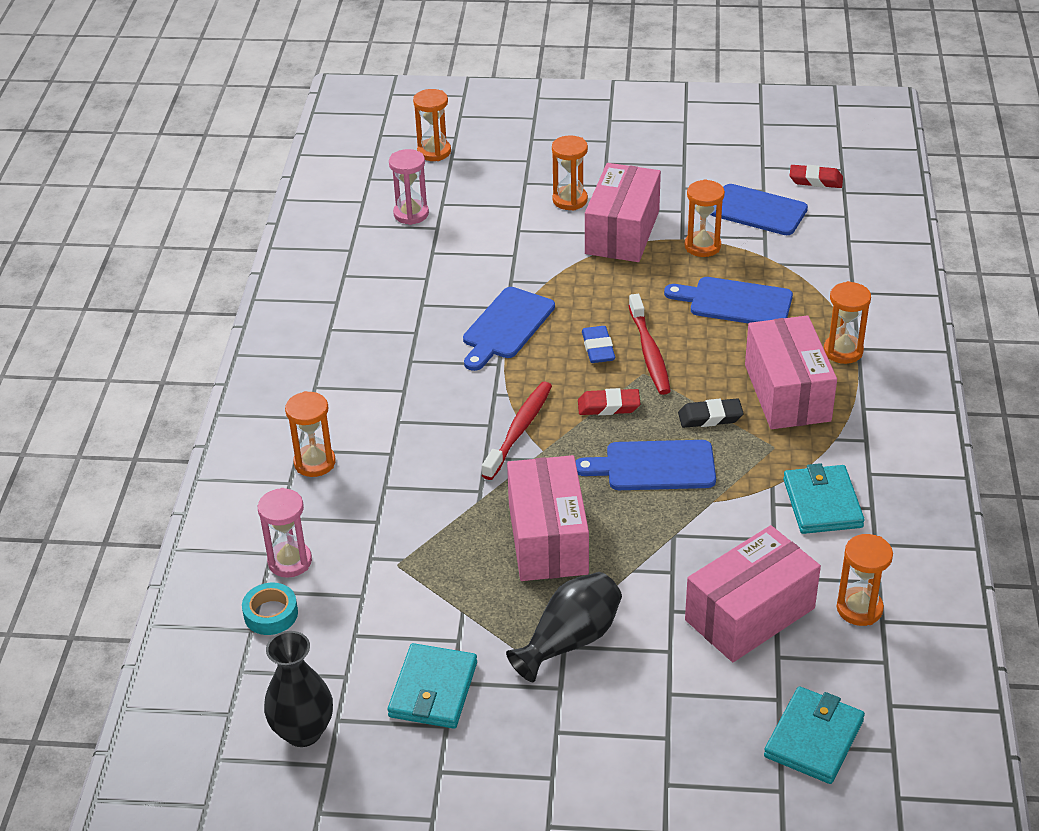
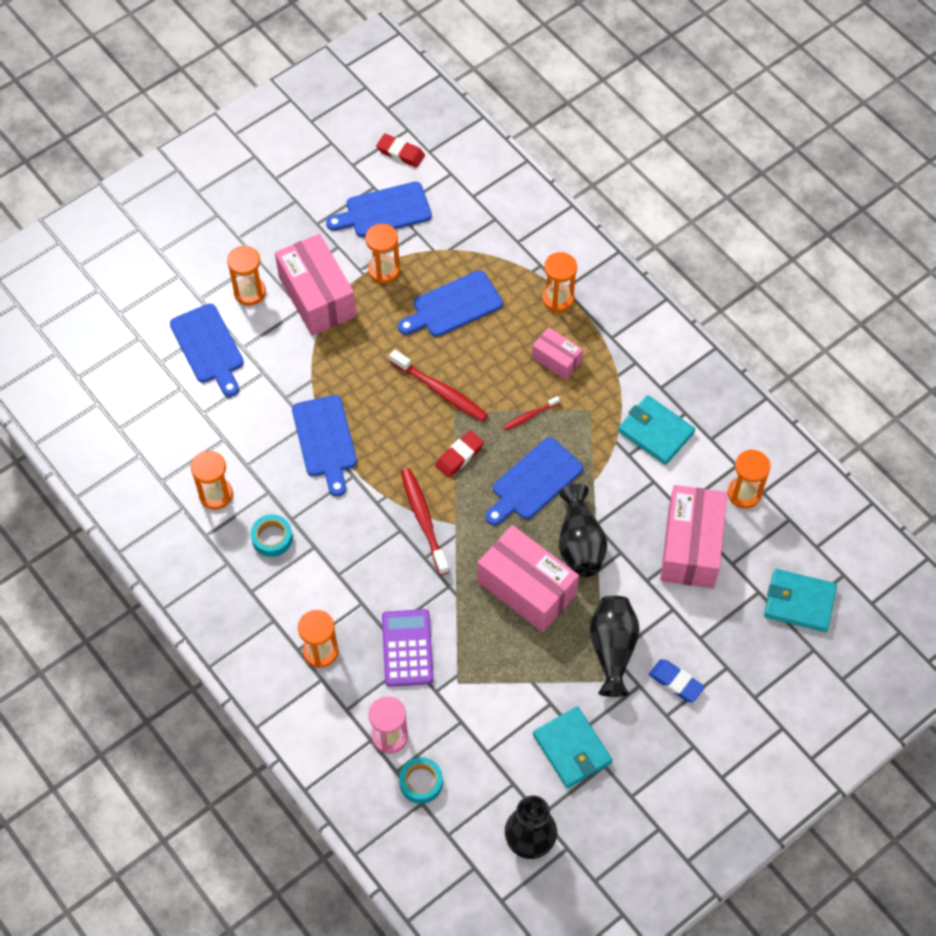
camera: 45 degrees left, 20 degrees up
pink hourglass [389,149,429,225] -> none
orange hourglass [413,89,451,161] -> orange hourglass moved to [191,450,233,510]
blue eraser [582,326,615,363] -> blue eraser moved to [649,659,705,703]
black eraser [678,398,744,428] -> red toothbrush [503,396,560,431]
pink box [745,315,837,429] -> pink box [532,327,583,380], size x0.53
turquoise wallet [764,686,865,784] -> turquoise wallet turned 60 degrees counterclockwise [764,569,837,632]
red eraser [790,165,843,188] -> red eraser turned 60 degrees clockwise [376,133,425,168]
none -> blue cutting board [170,304,244,397]
none -> turquoise tape [251,514,293,557]
none -> purple calculator [382,609,434,687]
none -> black vase [559,483,607,577]

